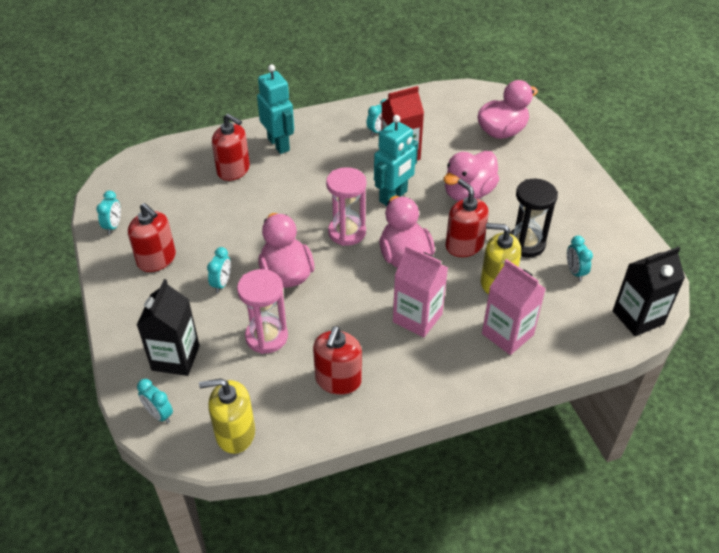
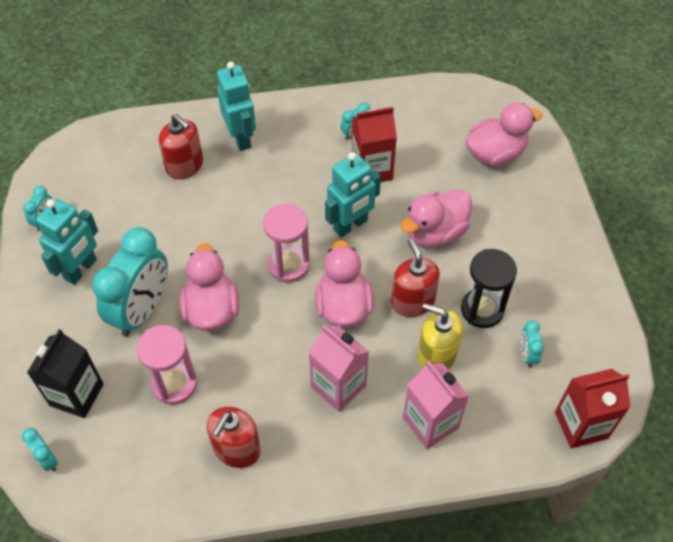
camera: 10 degrees right, 10 degrees up
red soap dispenser [128,203,176,272] -> turquoise robot [36,199,98,285]
yellow soap dispenser [199,379,255,454] -> none
turquoise clock [207,247,231,293] -> turquoise clock [92,227,168,337], size x2.34
black carton [613,247,685,336] -> red carton [555,369,630,448]

